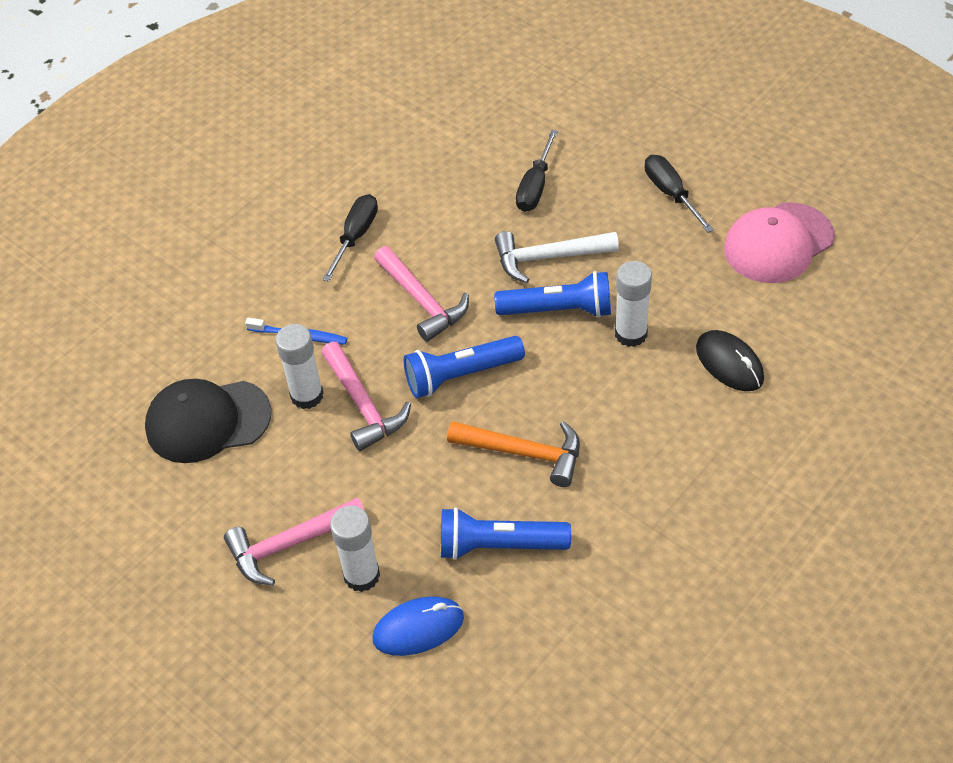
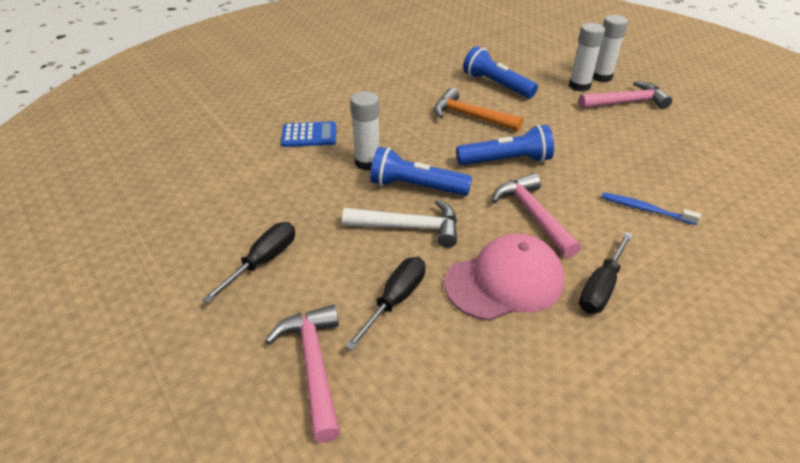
camera: 170 degrees left, 10 degrees down
black cap [145,379,272,463] -> none
white glue stick [275,324,324,409] -> white glue stick moved to [592,15,628,82]
pink hammer [321,342,411,451] -> pink hammer moved to [265,305,340,443]
blue mouse [372,596,464,656] -> none
blue flashlight [441,507,571,560] -> blue flashlight turned 150 degrees counterclockwise [463,46,538,98]
black screwdriver [645,155,714,233] -> black screwdriver turned 135 degrees counterclockwise [202,222,295,303]
black mouse [696,330,764,391] -> blue calculator [281,121,336,147]
pink cap [724,202,835,283] -> pink cap moved to [444,234,564,321]

